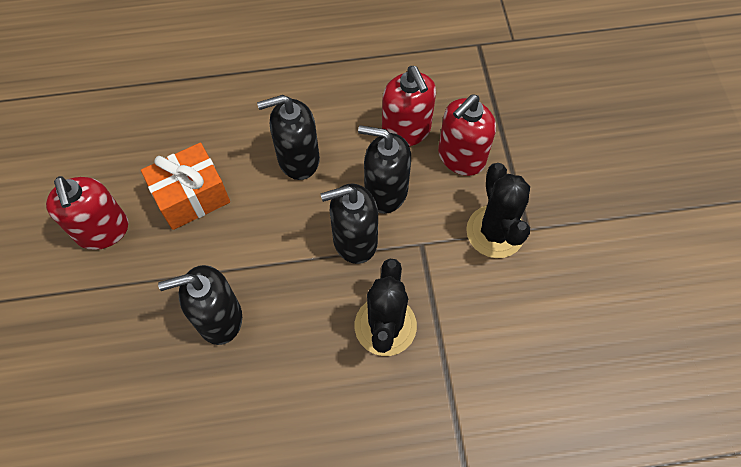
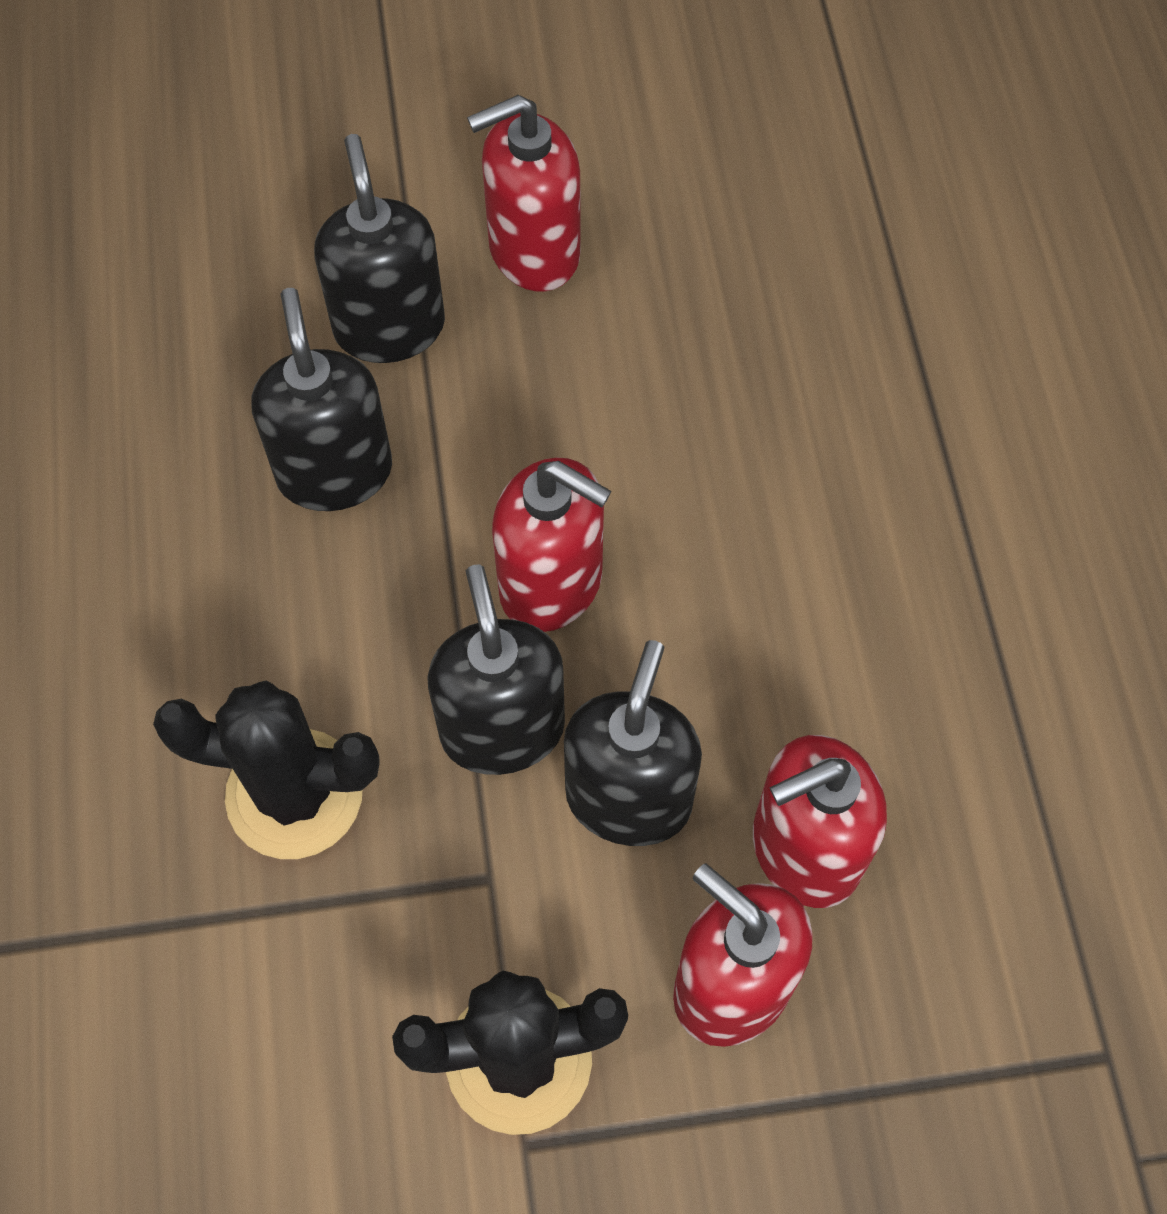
camera: 90 degrees right, 0 degrees up
orange gift [141,142,230,230] -> none
black soap dispenser [257,95,320,180] -> black soap dispenser moved to [314,134,445,363]
none -> red soap dispenser [492,458,611,632]

